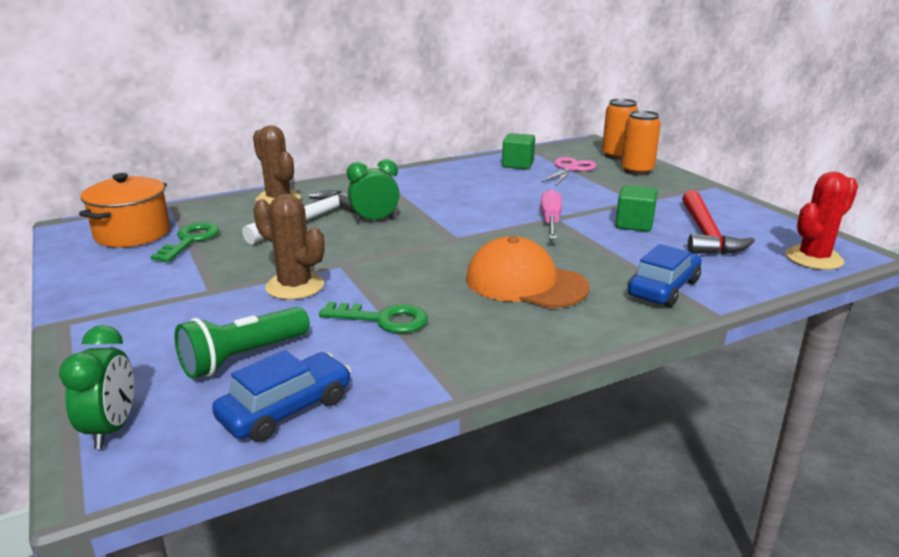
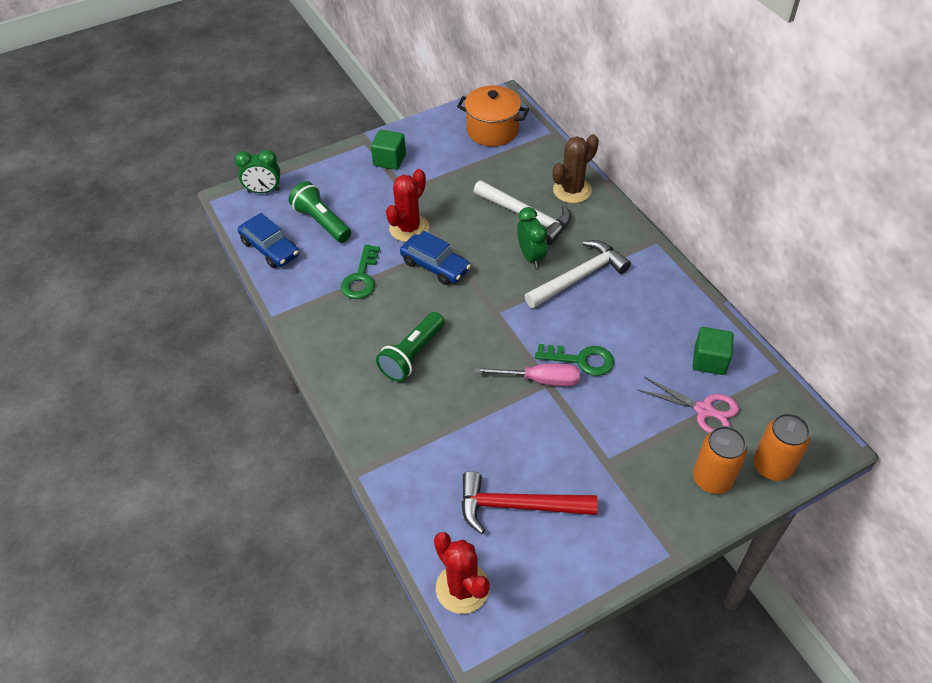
camera: 90 degrees right, 25 degrees up
green key [150,223,219,262] -> green key moved to [535,344,614,376]
brown cactus [253,194,325,300] -> red cactus [386,169,429,242]
orange cap [466,236,590,308] -> green flashlight [376,312,445,382]
green cube [615,185,658,232] -> green cube moved to [371,130,406,170]
blue car [628,244,702,307] -> blue car moved to [400,231,471,285]
none -> white hammer [525,240,631,308]

